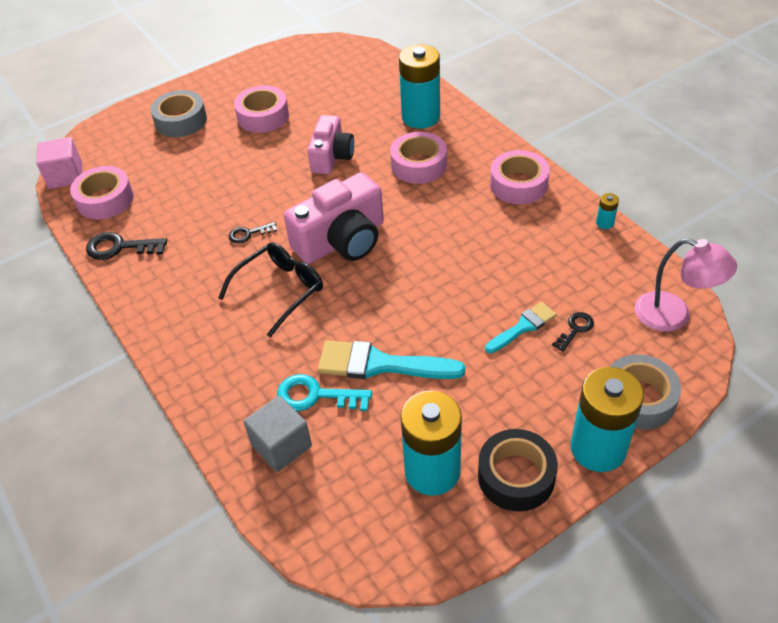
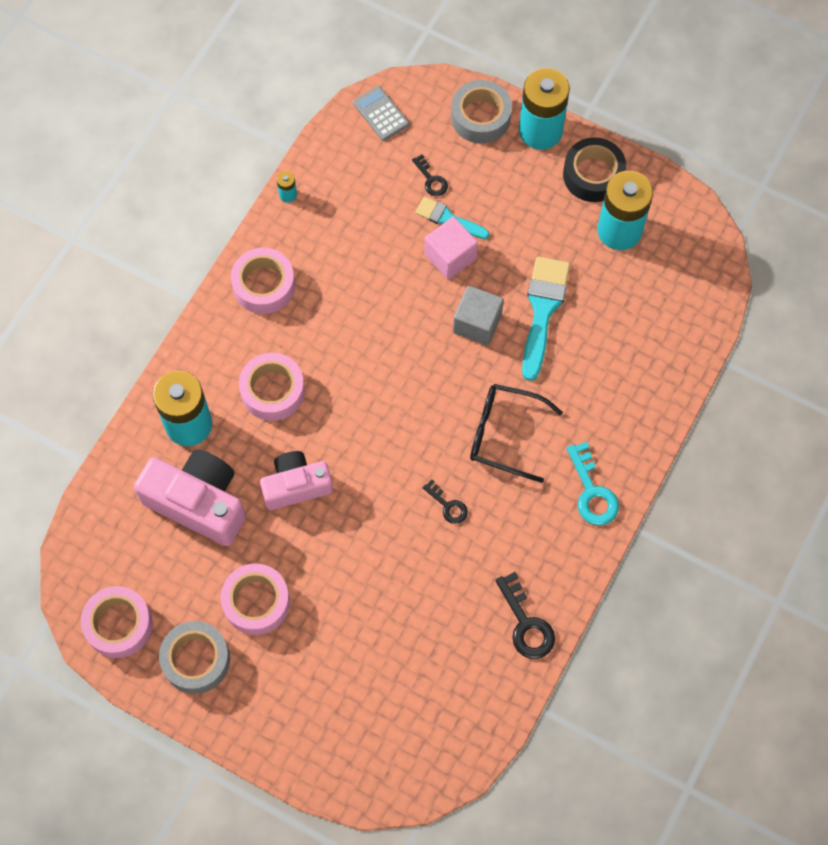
camera: 120 degrees left, 20 degrees up
pink cube [36,137,82,189] -> pink cube moved to [425,217,478,280]
pink tape [70,166,134,219] -> pink tape moved to [81,586,153,658]
grey tape [150,90,207,137] -> grey tape moved to [159,621,230,694]
grey cube [243,396,312,472] -> grey cube moved to [453,286,504,346]
turquoise key [277,374,372,411] -> turquoise key moved to [567,442,619,525]
pink camera [284,172,384,264] -> pink camera moved to [134,449,246,546]
turquoise brush [318,341,465,379] -> turquoise brush turned 150 degrees counterclockwise [522,256,570,381]
black key [552,312,594,352] -> black key turned 135 degrees counterclockwise [412,154,448,196]
pink lamp [635,238,737,332] -> grey calculator [353,86,409,141]

